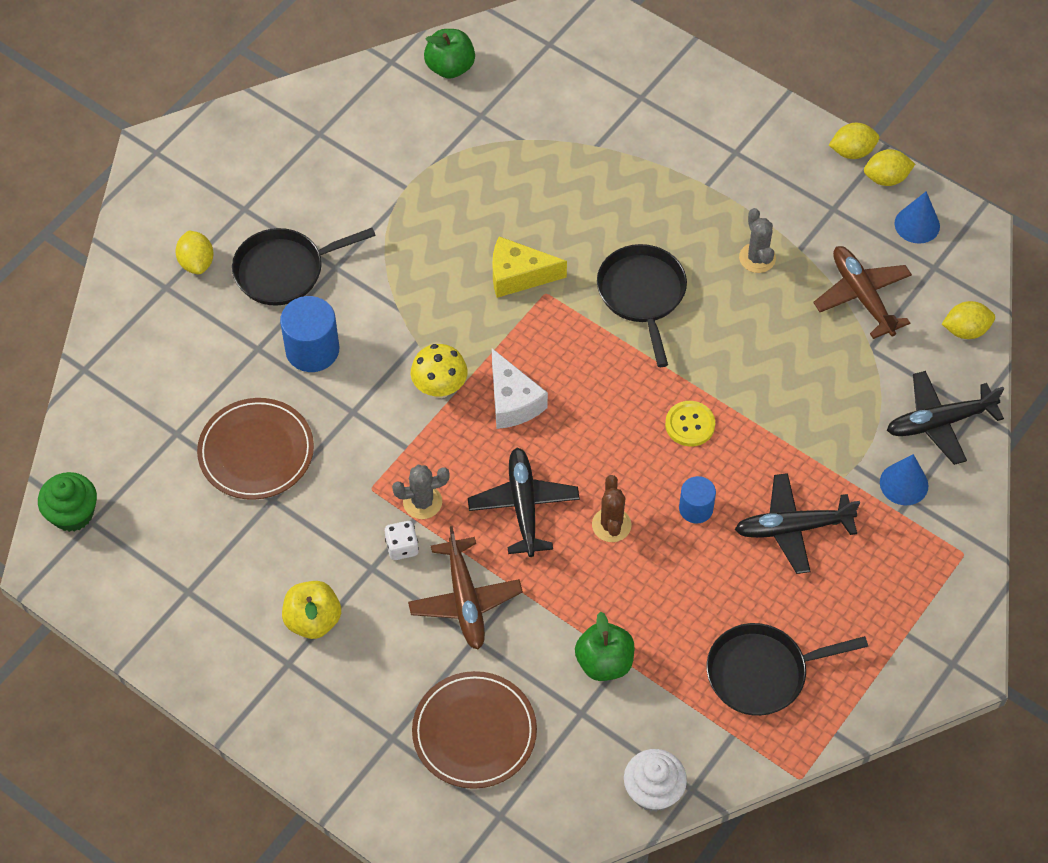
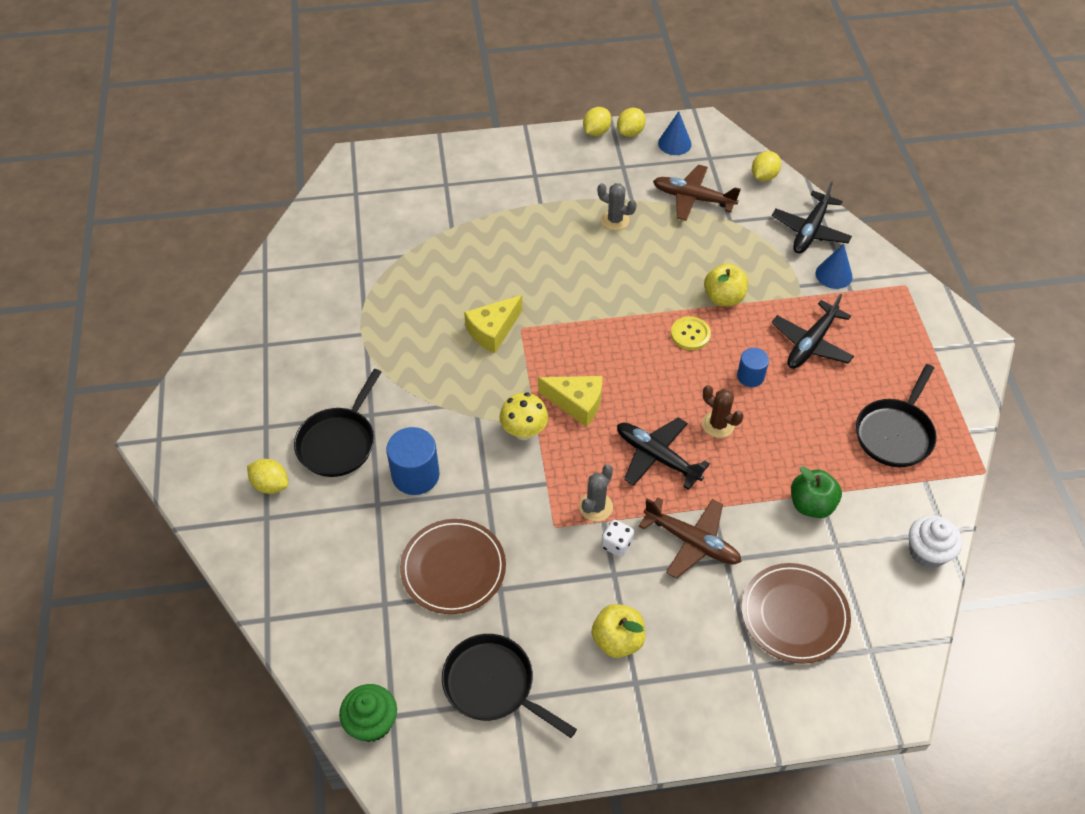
camera: 45 degrees left, 5 degrees down
green apple [424,29,475,79] -> none
white cheese [492,349,548,429] -> yellow cheese [538,376,602,427]
black pan [597,244,687,367] -> black pan moved to [442,634,577,738]
none -> yellow apple [704,264,748,306]

